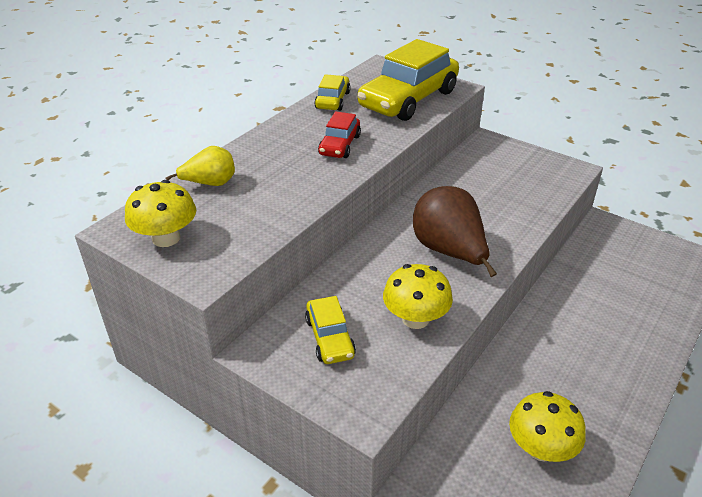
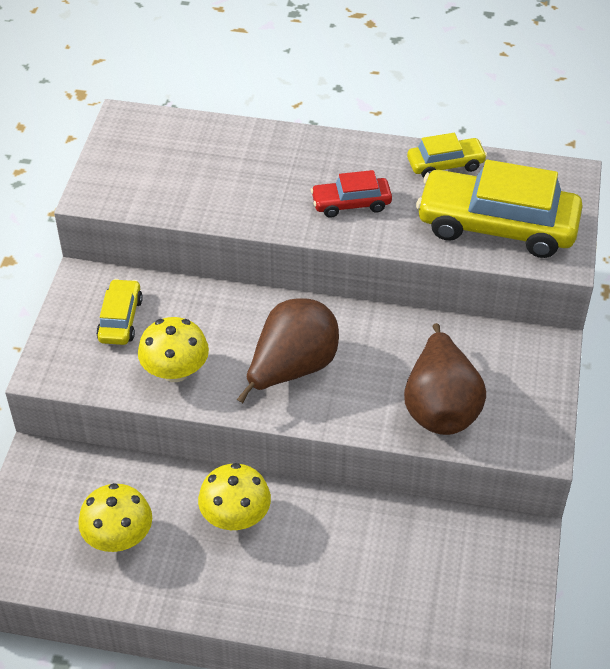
camera: 65 degrees right, 10 degrees up
yellow mushroom [125,180,196,247] -> yellow mushroom moved to [198,463,271,530]
yellow pear [165,146,235,186] -> none
yellow car [305,296,356,364] -> yellow car turned 135 degrees clockwise [96,279,143,345]
none -> brown pear [404,323,486,435]

